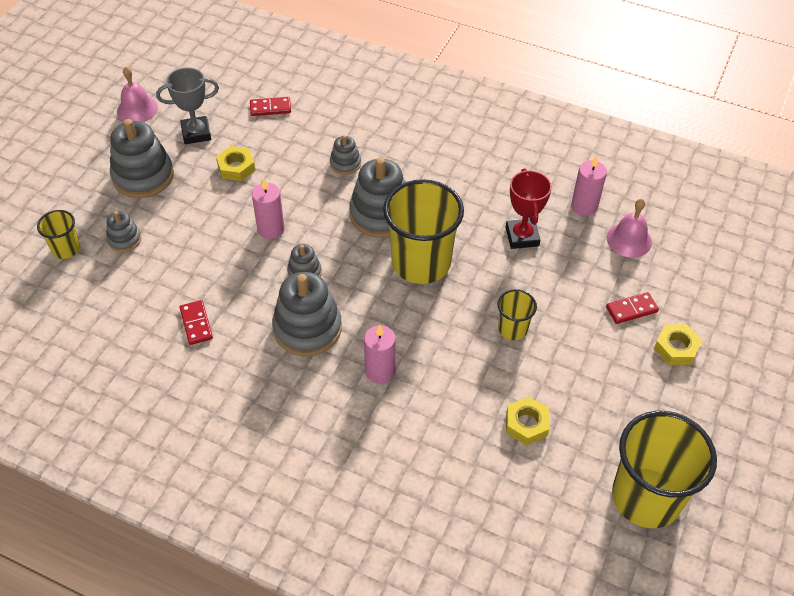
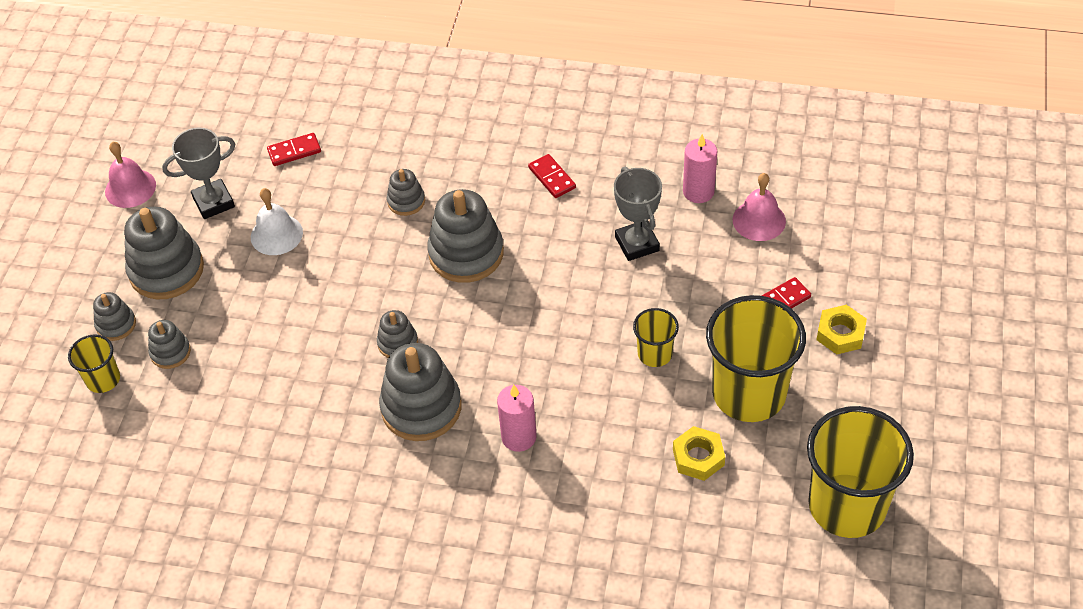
camera: 10 degrees left, 0 degrees up
red domino [179,300,213,345] -> red domino moved to [528,154,576,198]
yellow nut [216,146,255,181] -> white bell [251,188,303,255]
pink candle [252,179,285,239] -> none
yellow cup [383,179,464,284] -> yellow cup moved to [706,295,806,422]
red trophy [505,168,552,249] -> grey trophy [614,167,662,261]
none -> grey stacking toy [93,292,136,341]

